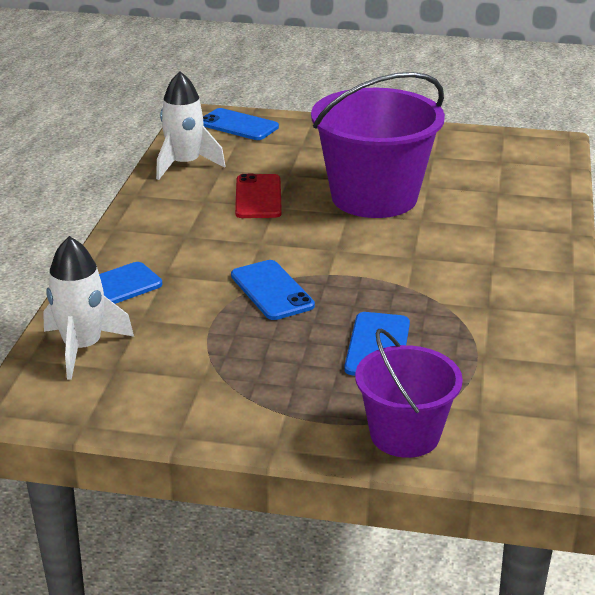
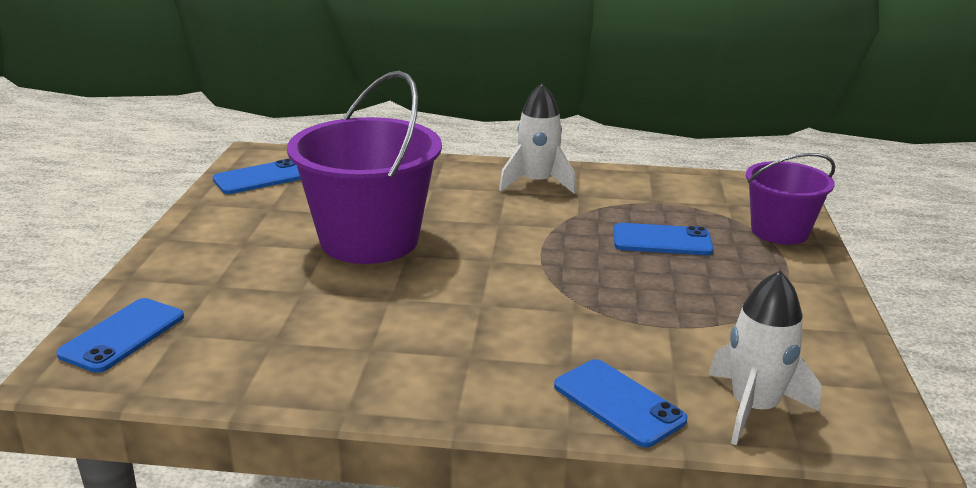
camera: 95 degrees left, 5 degrees down
white rocket [156,71,226,180] -> white rocket moved to [499,83,576,194]
blue phone [231,260,315,320] -> blue phone moved to [213,159,301,194]
red phone [235,174,282,218] -> none

